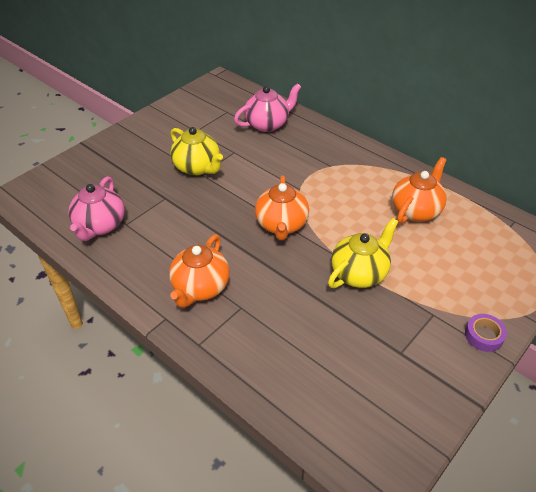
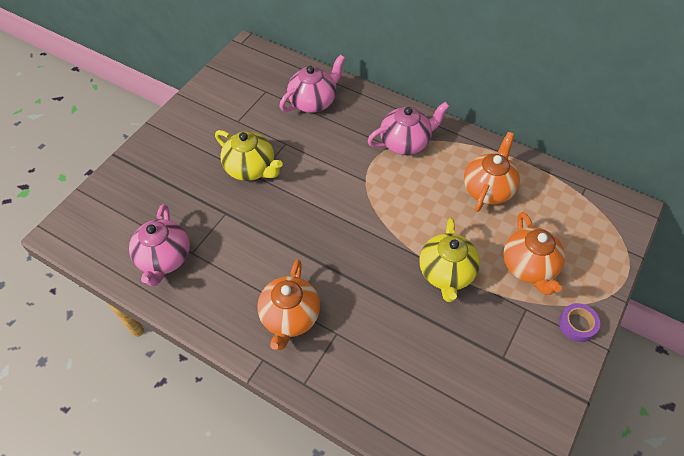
camera: 10 degrees left, 10 degrees up
orange teapot [255,176,309,240] -> orange teapot moved to [503,212,565,295]
yellow teapot [328,218,398,288] -> yellow teapot turned 150 degrees clockwise [419,218,480,302]
none -> pink teapot [368,102,450,155]

